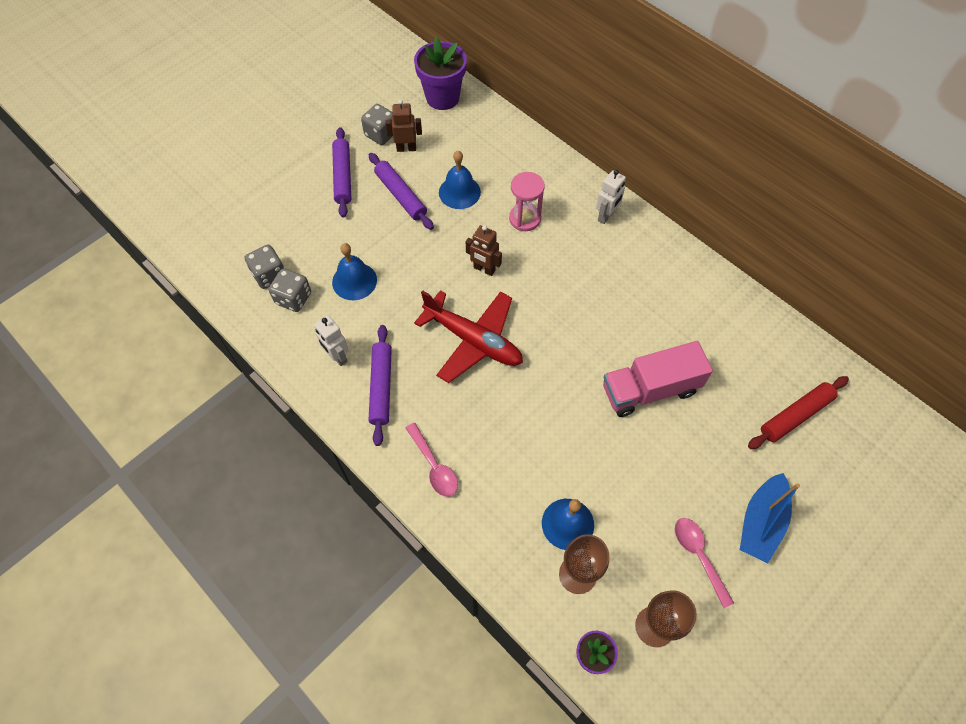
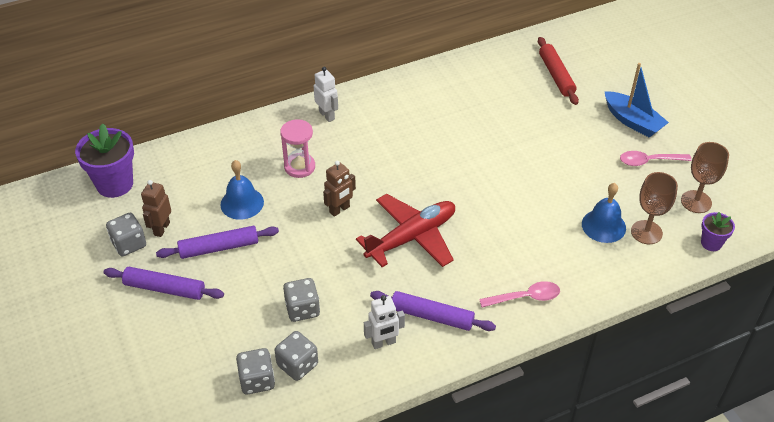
camera: 70 degrees left, 15 degrees down
blue bell [332,243,377,300] -> grey dice [283,278,320,322]
pink truck [603,341,713,417] -> none

